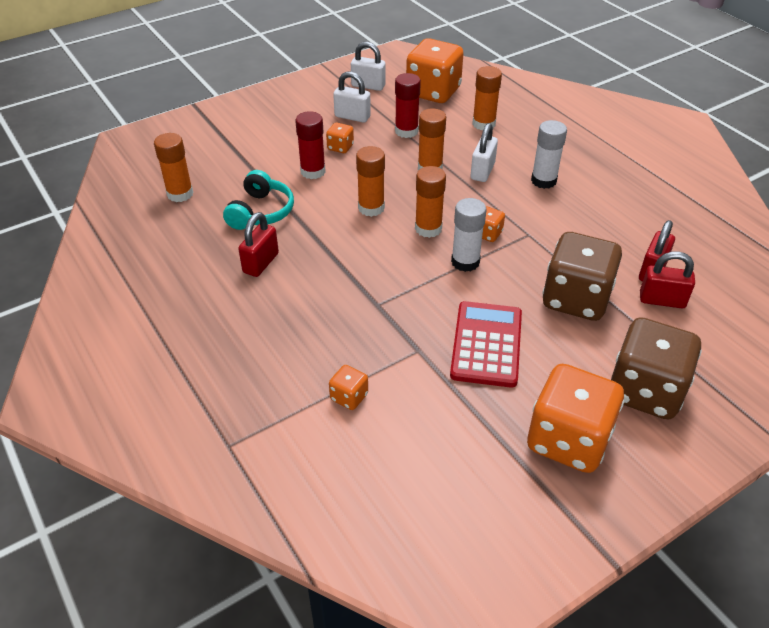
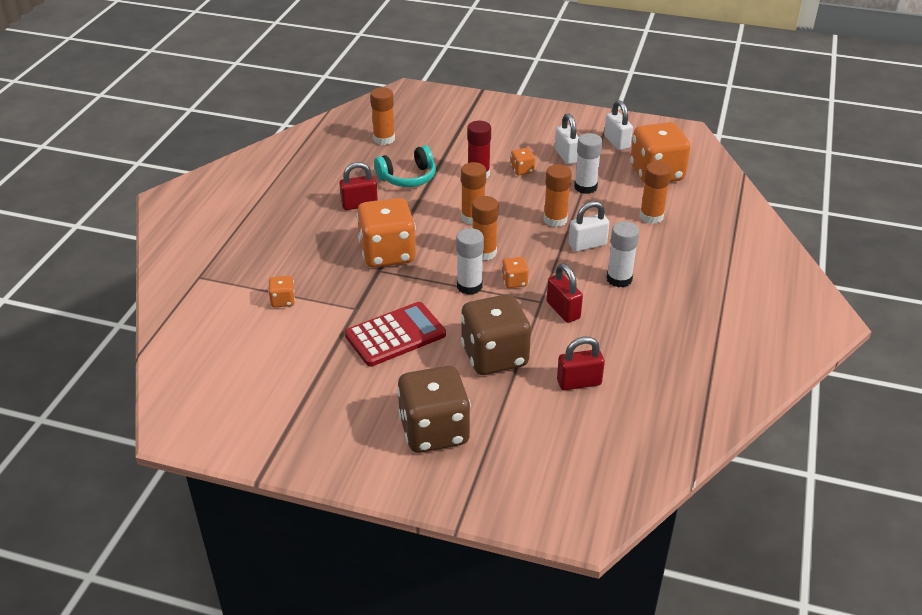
camera: 50 degrees right, 5 degrees down
red glue stick [395,73,421,138] -> white glue stick [574,133,602,194]
orange dice [527,364,624,473] -> orange dice moved to [357,198,416,268]
red padlock [640,251,695,308] -> red padlock moved to [547,263,583,323]

